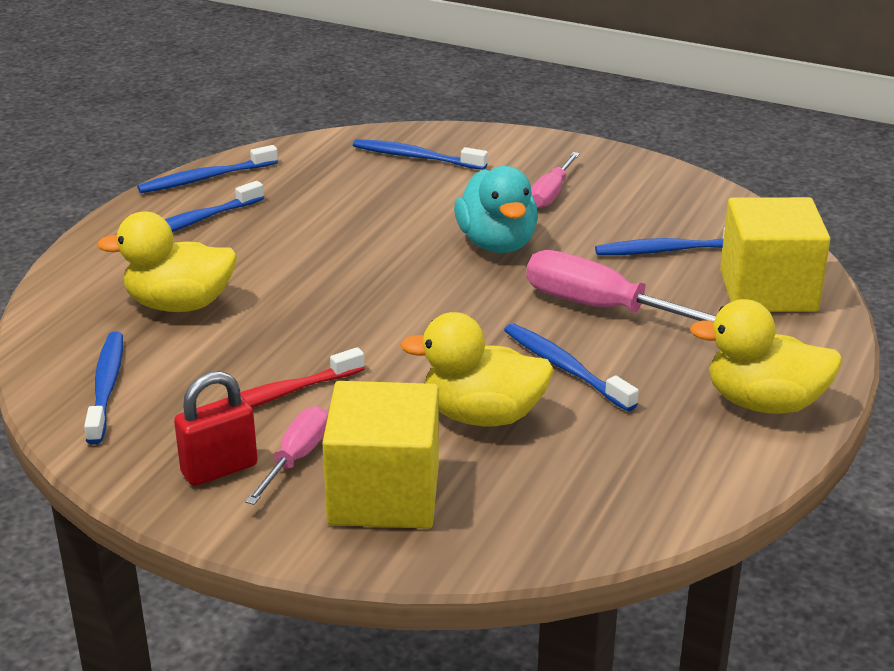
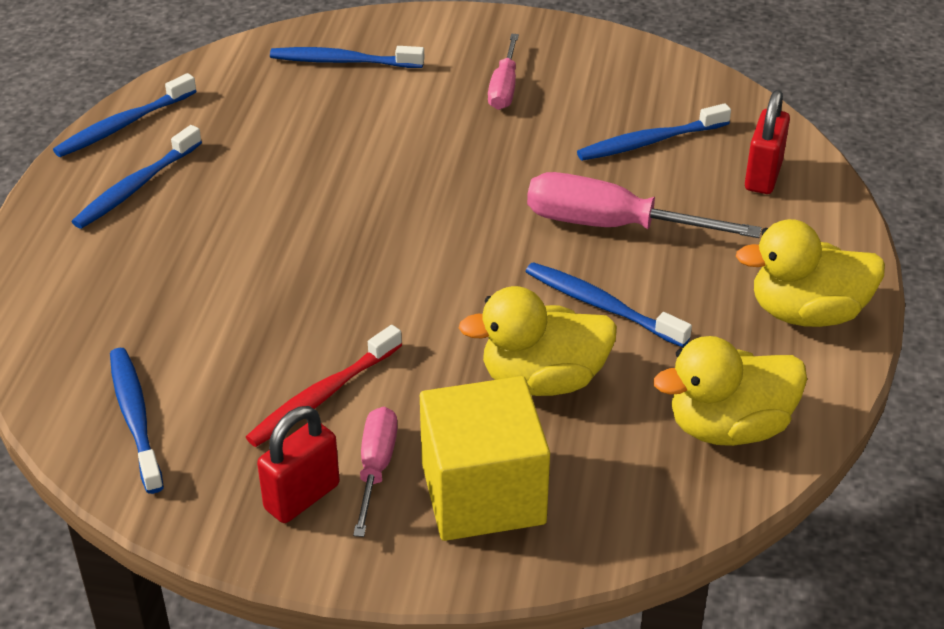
camera: 15 degrees left, 10 degrees up
yellow duck [97,211,237,312] -> yellow duck moved to [653,336,807,446]
turquoise duck [454,166,538,253] -> none
yellow cube [720,197,830,312] -> red padlock [745,90,790,194]

